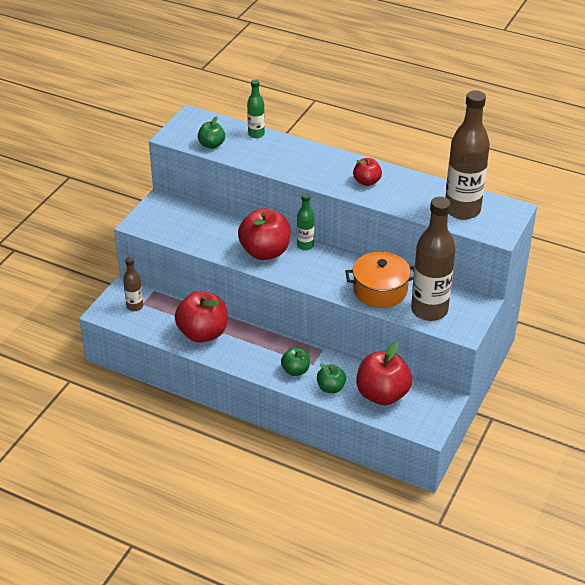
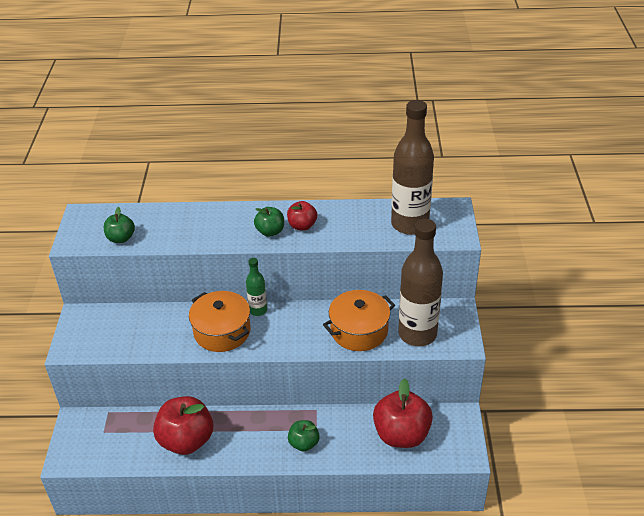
camera: 25 degrees left, 0 degrees up
brown bottle [123,257,143,311] -> none
red apple [238,208,291,260] -> orange pot [189,291,251,352]
green bottle [247,80,265,138] -> none
green apple [317,363,346,393] -> green apple moved to [254,207,284,237]

